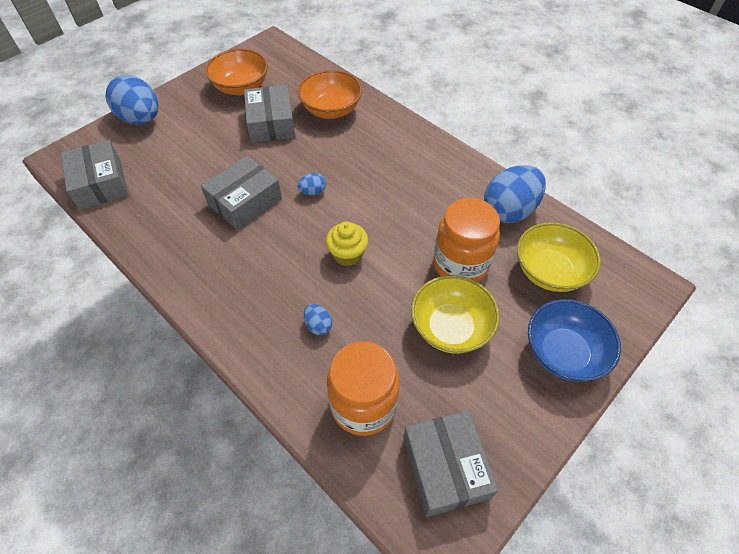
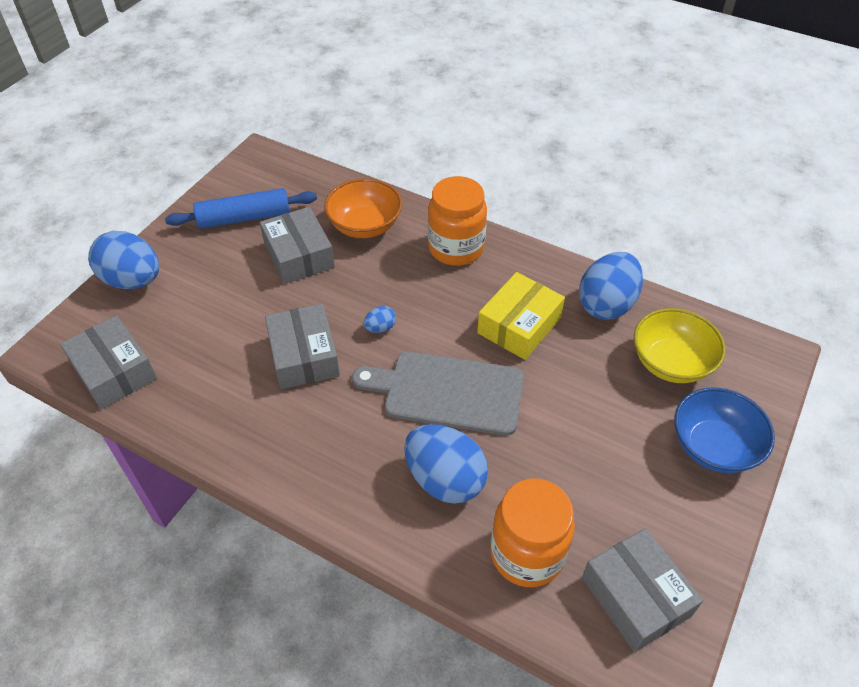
camera: 15 degrees left, 5 degrees down
grey box [200,155,282,230] -> grey box turned 45 degrees counterclockwise [265,304,340,389]
orange bowl [205,49,268,95] -> blue rolling pin [165,188,317,229]
blue egg [304,304,332,335] -> blue egg [404,424,488,504], size x2.27
yellow cupcake [326,221,368,266] -> grey cutting board [352,351,524,436]
yellow bowl [411,275,500,354] -> none
orange jar [433,198,500,282] -> orange jar moved to [428,176,487,266]
none -> yellow box [477,272,565,360]

